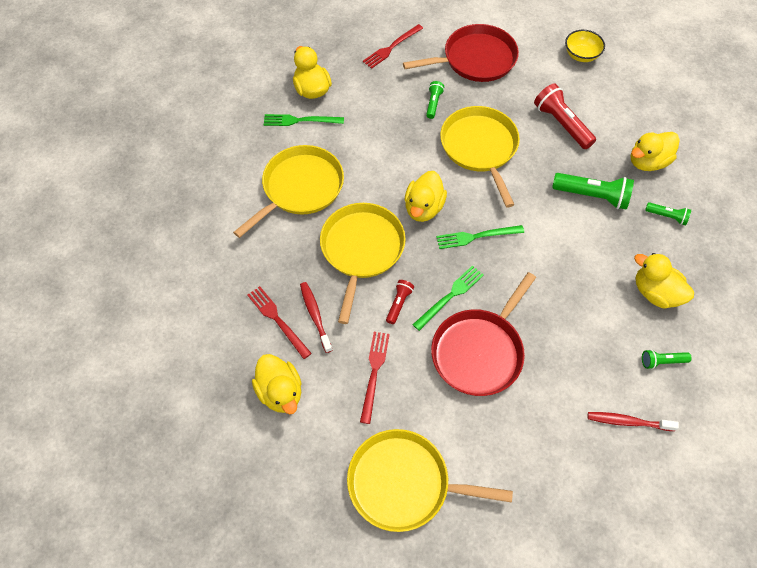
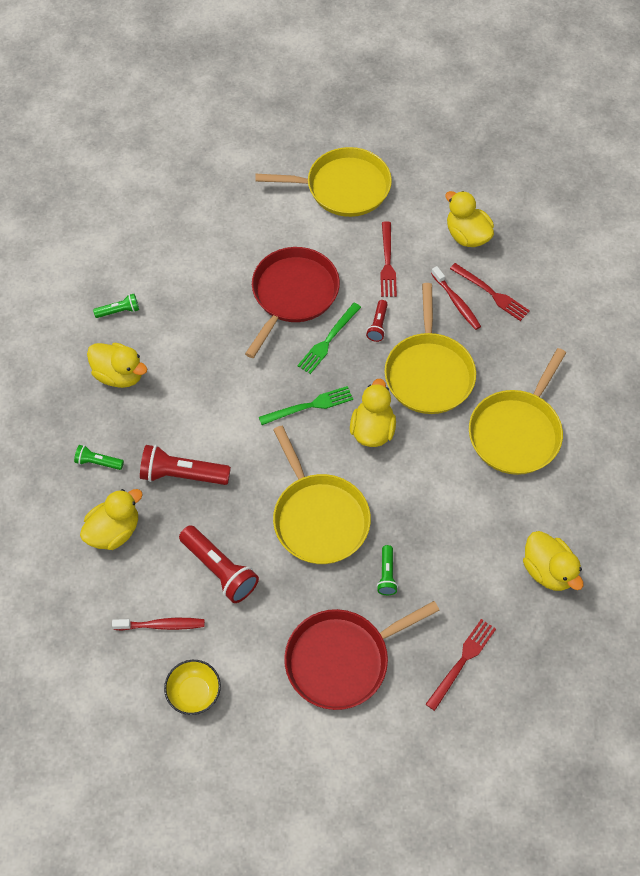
camera: 170 degrees right, 0 degrees up
green fork [264,114,344,126] -> none
green flashlight [552,173,634,210] -> red flashlight [140,445,231,485]
red toothbrush [588,412,679,431] -> red toothbrush moved to [112,618,205,630]

